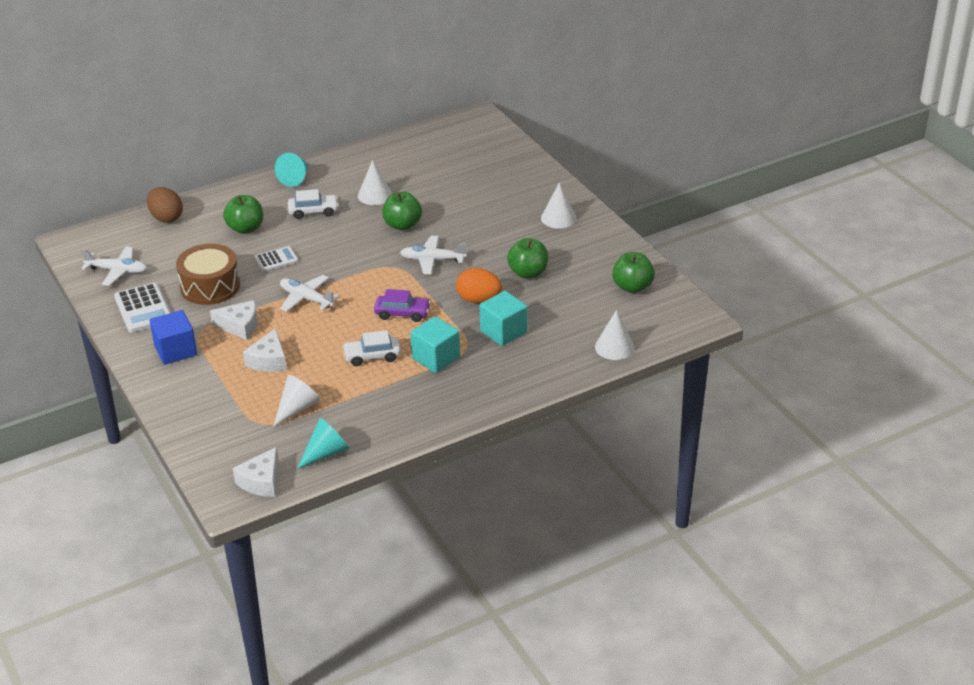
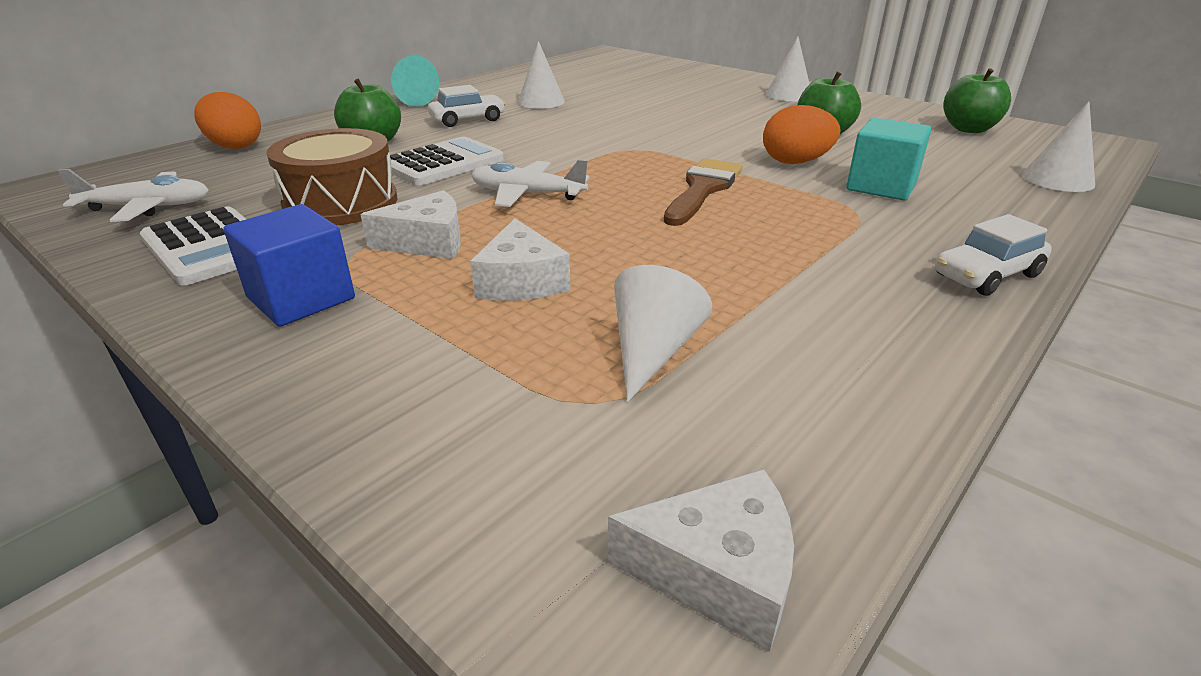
camera: 20 degrees left, 5 degrees down
brown egg [147,187,183,223] -> orange egg [194,92,261,149]
white cheese [232,447,279,497] -> white cheese turned 90 degrees counterclockwise [608,469,794,652]
white calculator [254,246,298,272] -> white calculator [390,137,504,185], size x1.63
turquoise cone [297,418,349,469] -> none
white car [342,330,401,366] -> white car moved to [935,214,1052,296]
purple car [374,289,431,322] -> brown brush [664,158,742,226]
green apple [382,192,422,230] -> none
white plane [400,236,467,274] -> none
turquoise cube [410,316,460,373] -> none

